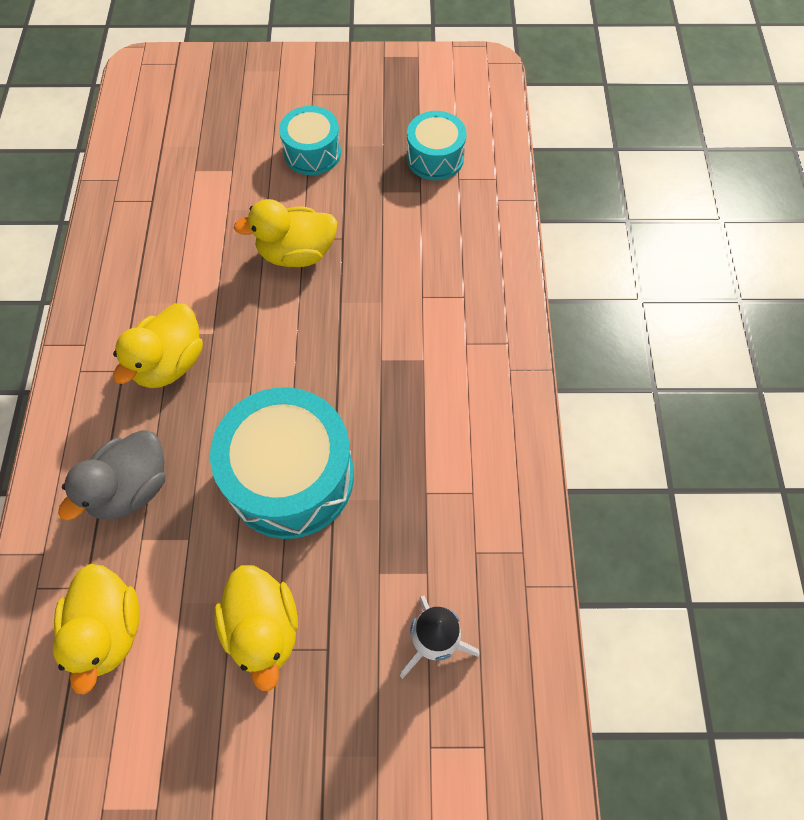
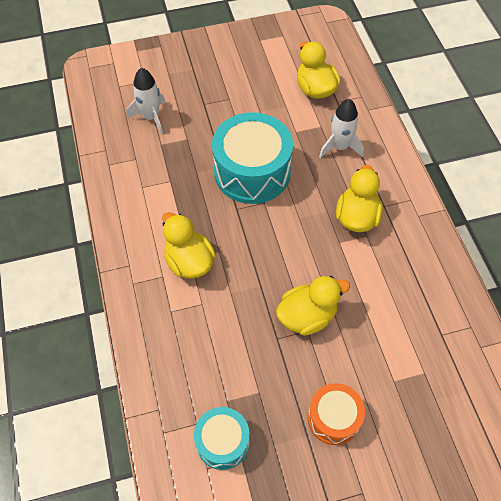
camera: 165 degrees right, 5 degrees down
grey duck [58,430,165,520] -> white rocket [319,99,364,158]
yellow duck [214,565,298,691] -> yellow duck moved to [162,212,216,279]
turquoise drum [279,106,341,175] -> orange drum [308,383,365,445]

